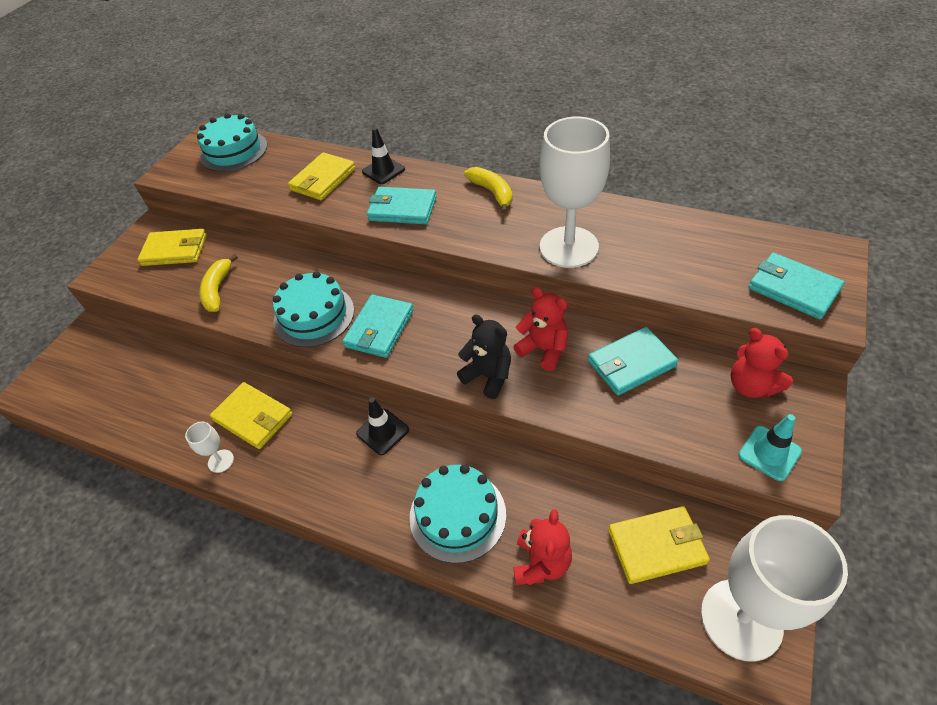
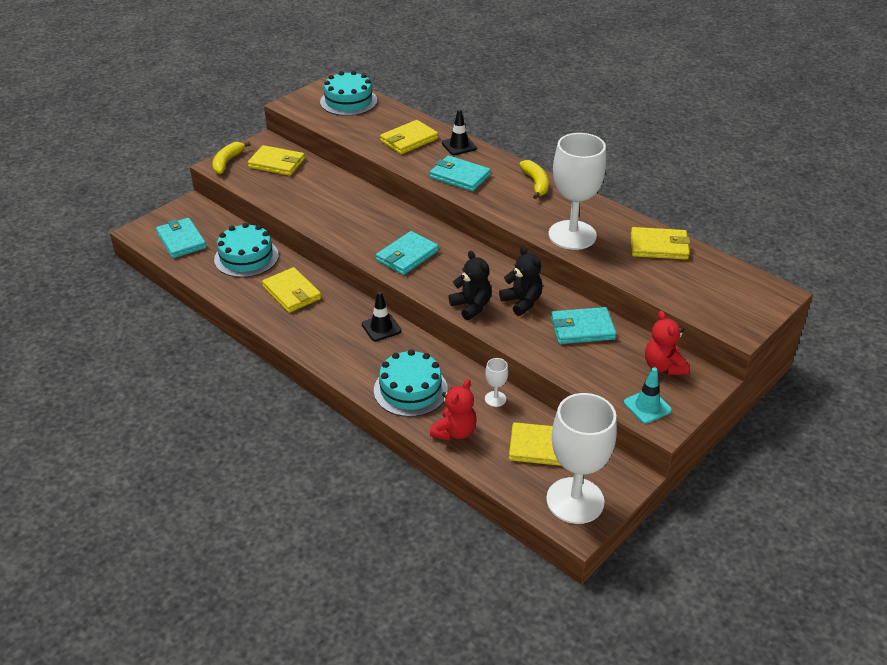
camera: 15 degrees right, 10 degrees down
white goblet [185,422,234,473] -> white goblet moved to [485,358,508,407]
yellow banana [199,254,238,312] -> yellow banana moved to [212,142,251,174]
turquoise cake [273,271,354,348] -> turquoise cake moved to [214,223,279,278]
red teddy bear [513,287,568,371] -> black teddy bear [499,246,543,316]
turquoise wallet [748,253,844,319] -> turquoise wallet moved to [156,218,206,258]
none -> yellow wallet [631,227,690,260]

